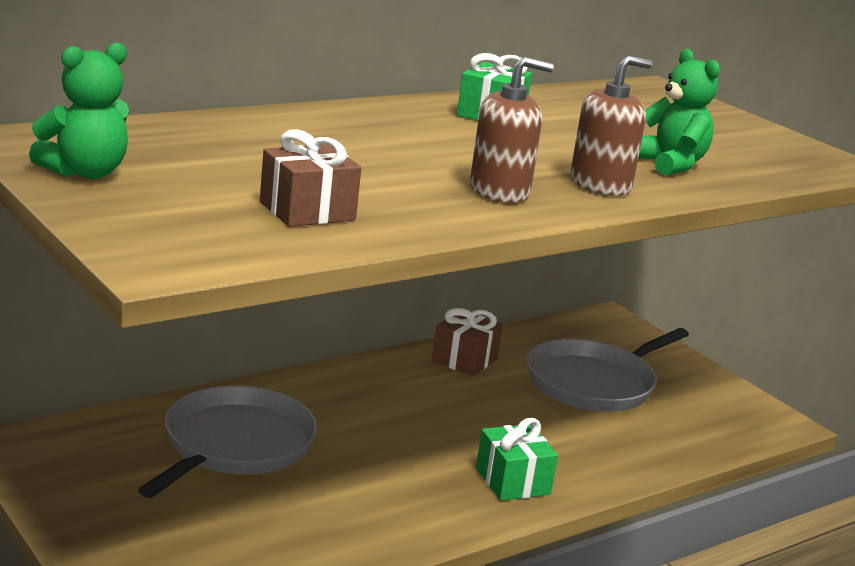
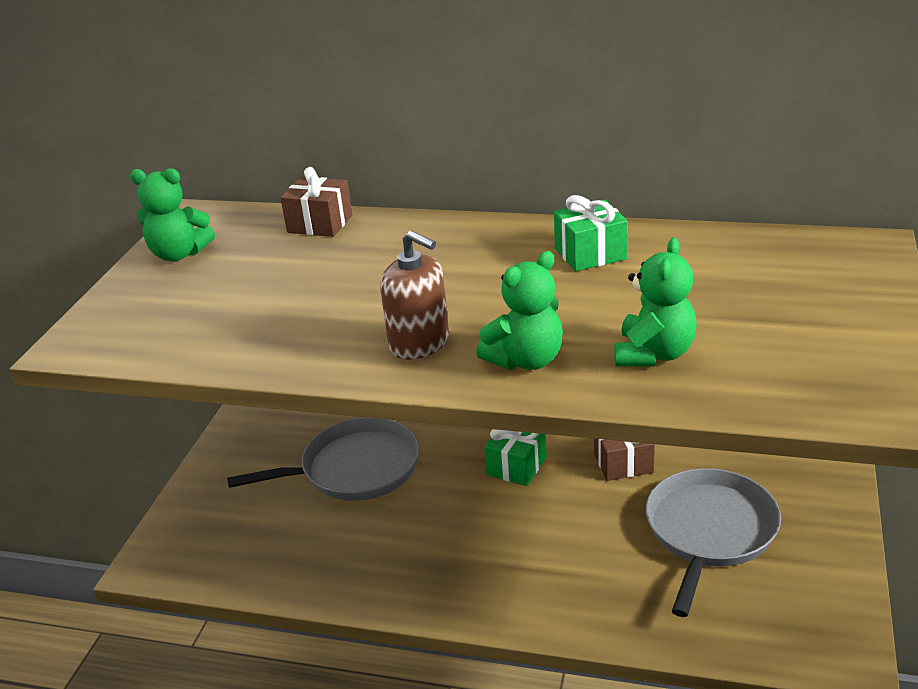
camera: 55 degrees right, 10 degrees up
brown gift [260,129,361,227] -> brown gift moved to [281,167,352,237]
green gift [476,418,558,501] -> green gift moved to [484,429,547,486]
grey pan [527,328,689,412] -> grey pan turned 105 degrees clockwise [646,468,781,617]
brown soap dispenser [570,55,652,196] -> green teddy bear [476,251,563,370]

